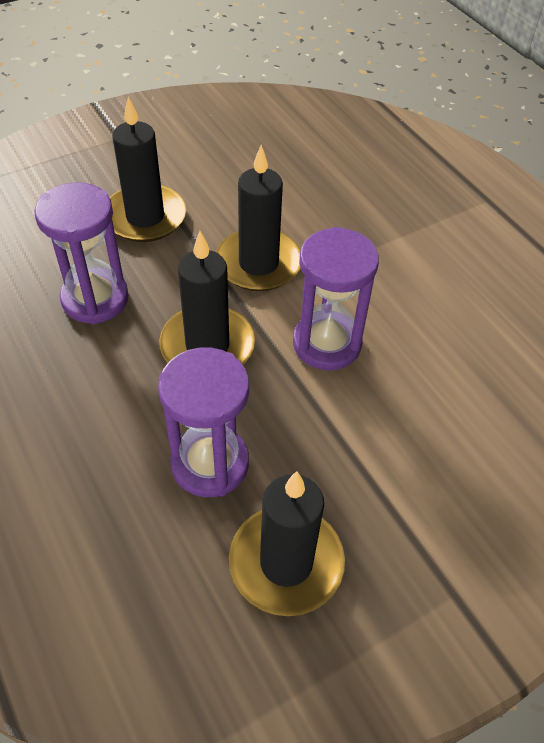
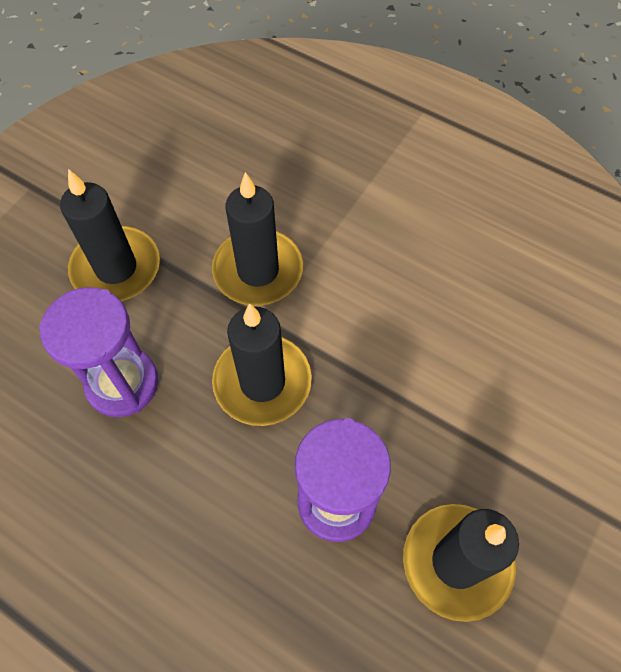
camera: 25 degrees left, 10 degrees up
purple hourglass [293,227,379,370] -> none

